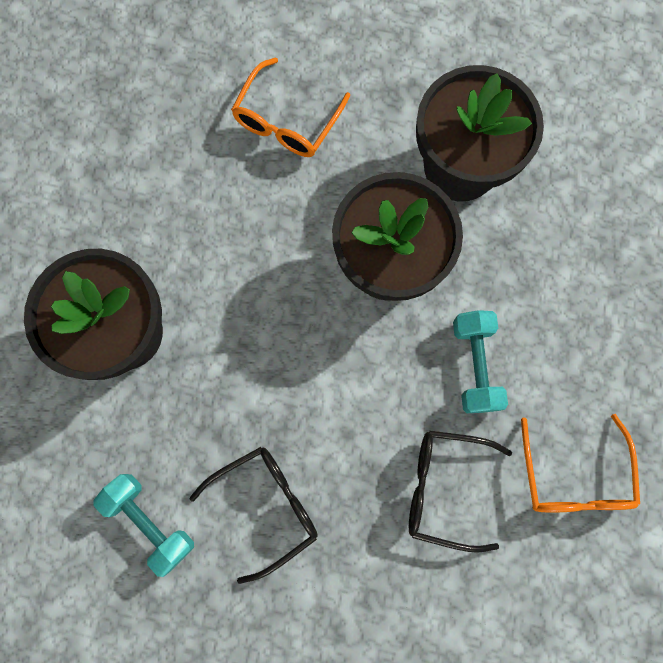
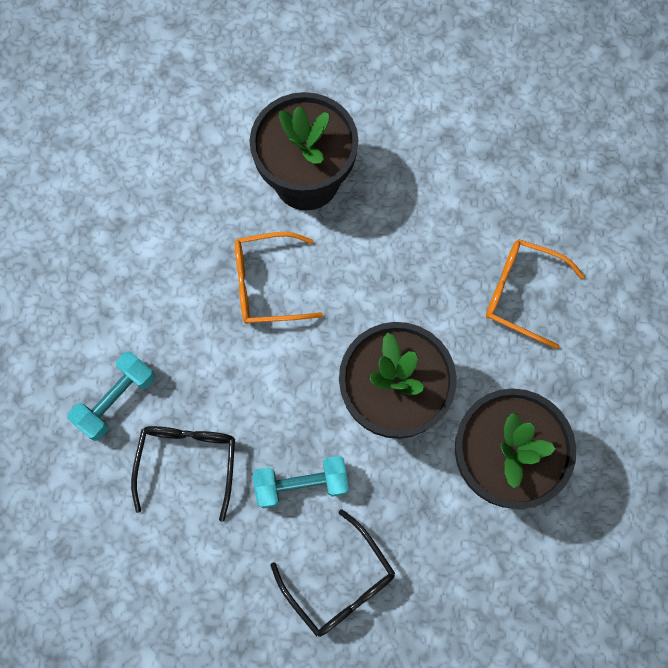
camera: 85 degrees right, 5 degrees down
turquoise dumbbell [93,474,194,577] -> turquoise dumbbell moved to [67,351,156,441]
black glasses [189,447,318,584] -> black glasses moved to [270,509,395,637]
orange glasses [521,414,640,512] -> orange glasses moved to [235,232,323,324]

